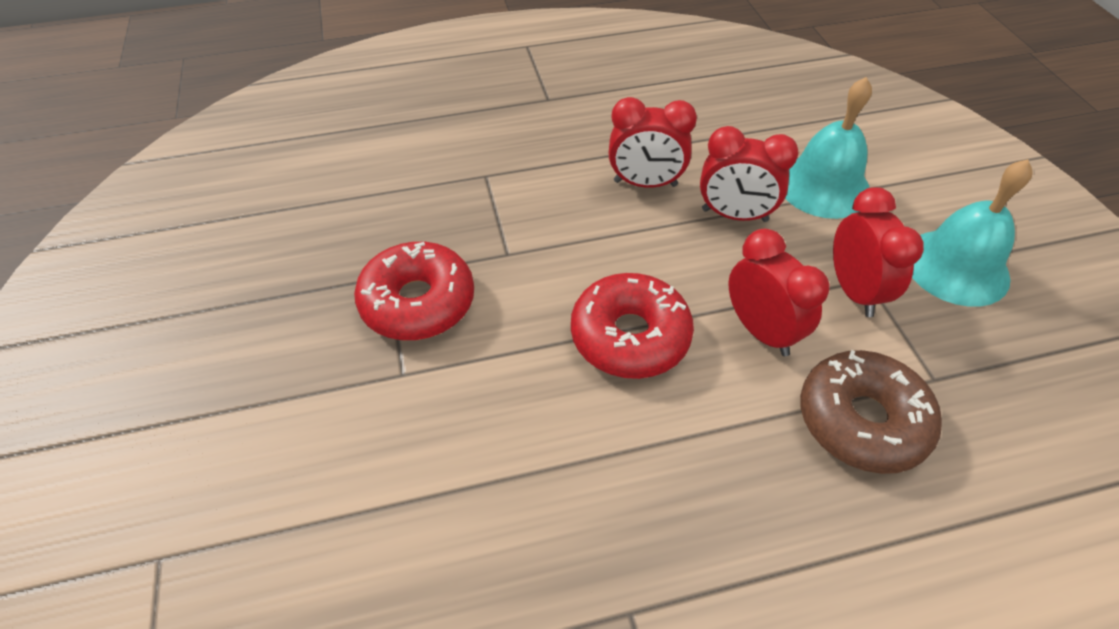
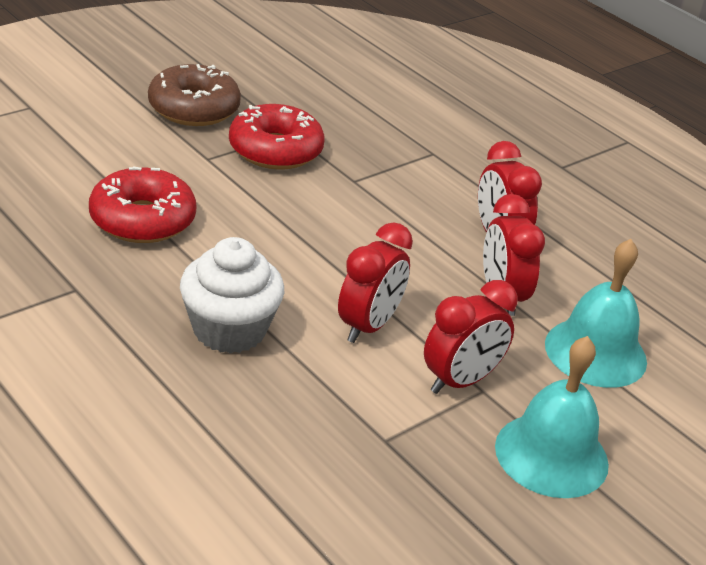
camera: 60 degrees right, 15 degrees down
red donut [571,273,694,379] -> red donut moved to [89,166,196,243]
brown donut [800,350,942,474] -> brown donut moved to [148,64,241,126]
none -> white cupcake [180,237,284,354]

